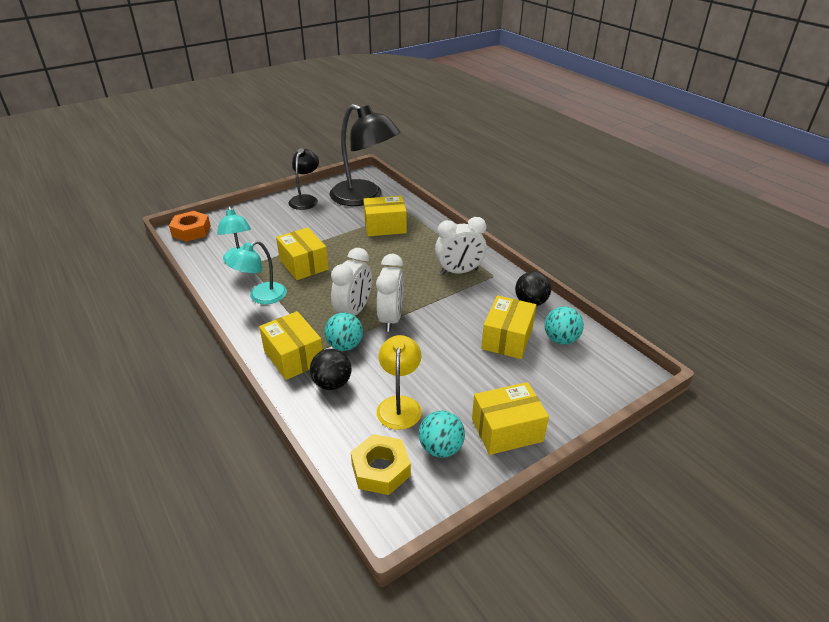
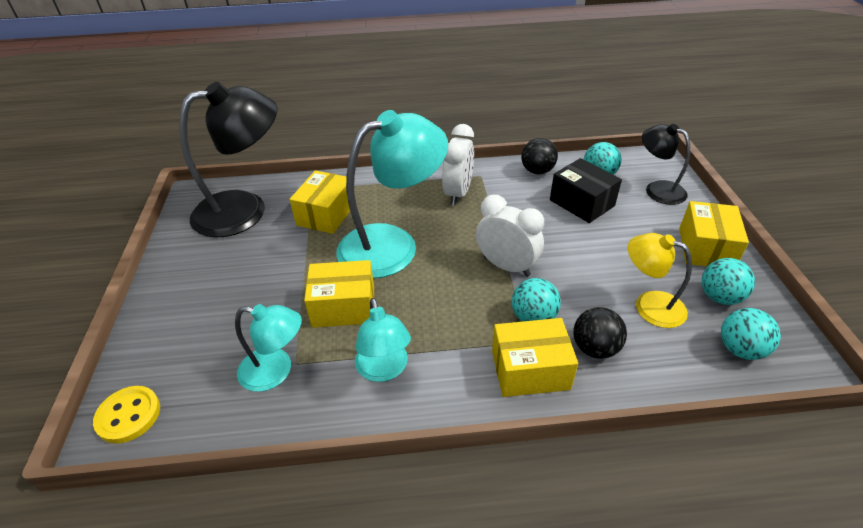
camera: 60 degrees left, 5 degrees up
orange nut [169,211,211,242] -> yellow button [93,386,160,443]
black lamp [288,148,319,210] -> black lamp moved to [642,124,690,205]
white clock [331,248,372,316] -> none
yellow nut [351,434,411,495] -> turquoise ball [721,308,781,360]
yellow box [481,295,536,359] -> black box [550,158,622,223]
none -> turquoise lamp [336,110,448,278]

